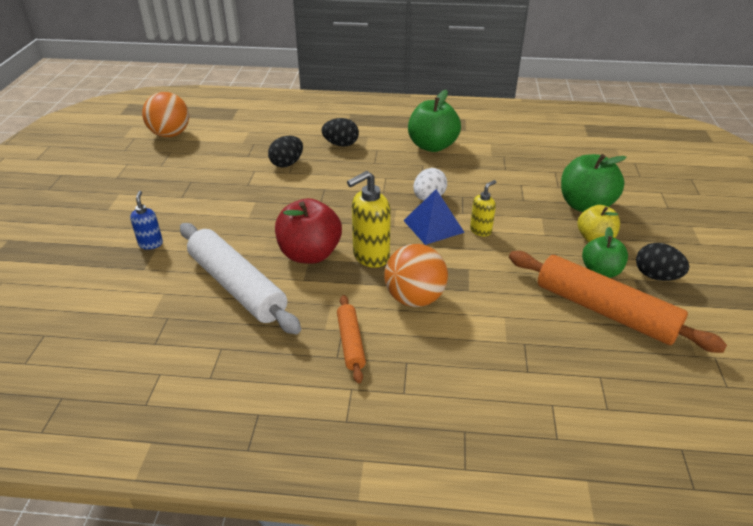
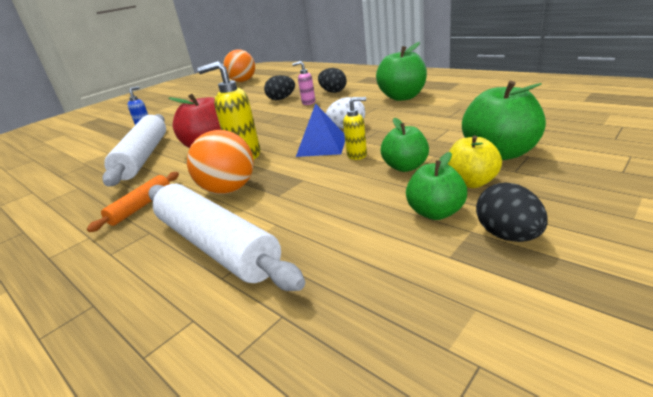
camera: 40 degrees right, 10 degrees down
orange rolling pin [509,251,727,353] -> none
none -> white rolling pin [148,184,305,291]
none -> pink soap dispenser [292,61,315,105]
none -> green apple [381,118,429,172]

